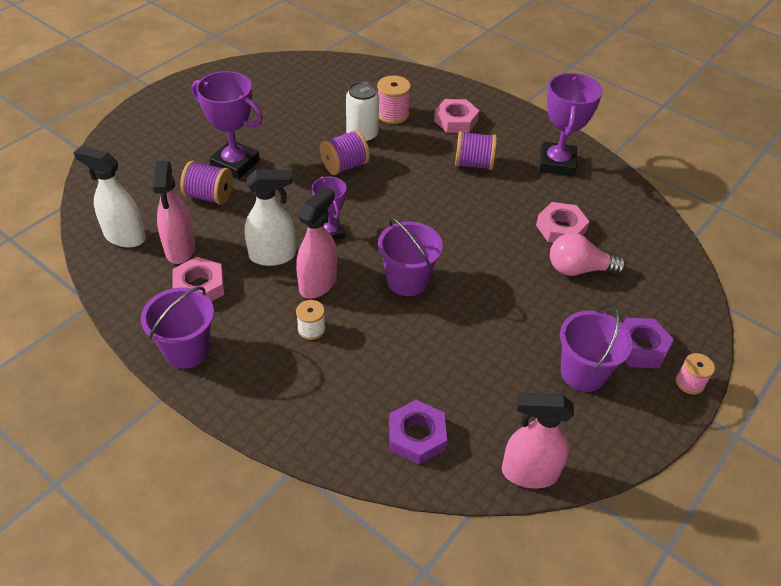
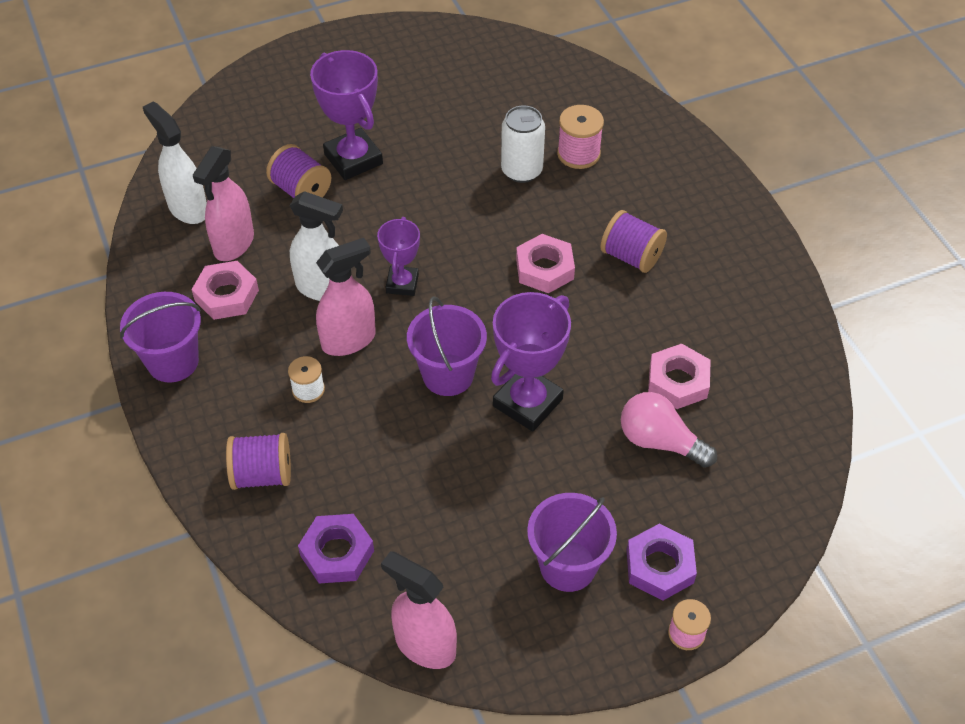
camera: 30 degrees right, 5 degrees up
purple spool [320,130,370,175] -> purple spool moved to [226,433,291,490]
pink nut [434,99,479,133] -> pink nut moved to [516,234,575,293]
purple trophy [539,73,603,176] -> purple trophy moved to [491,292,571,432]

